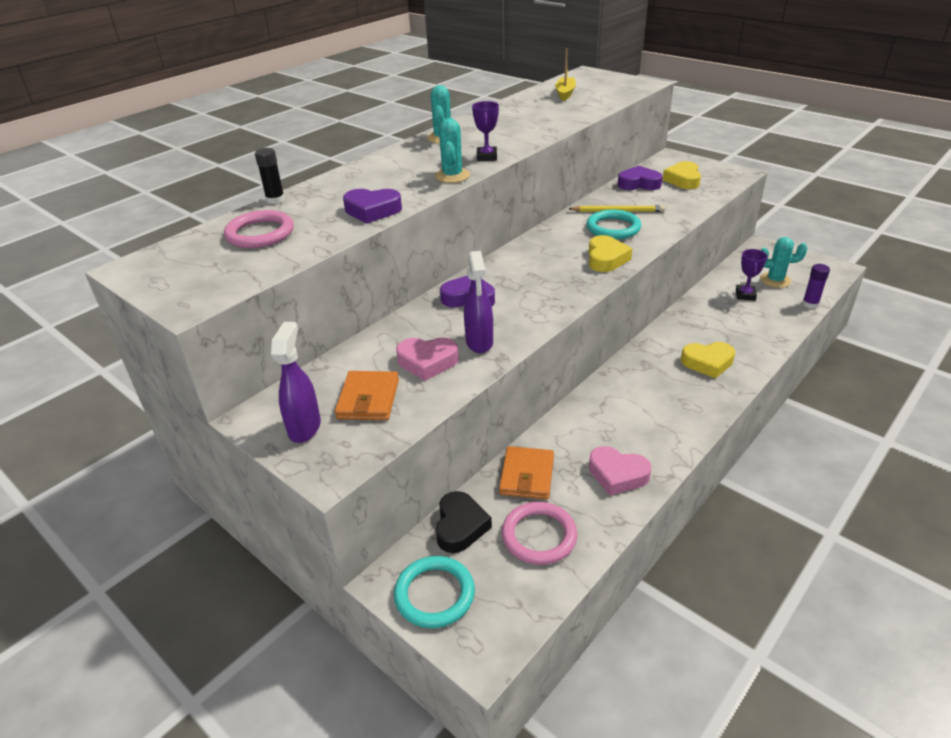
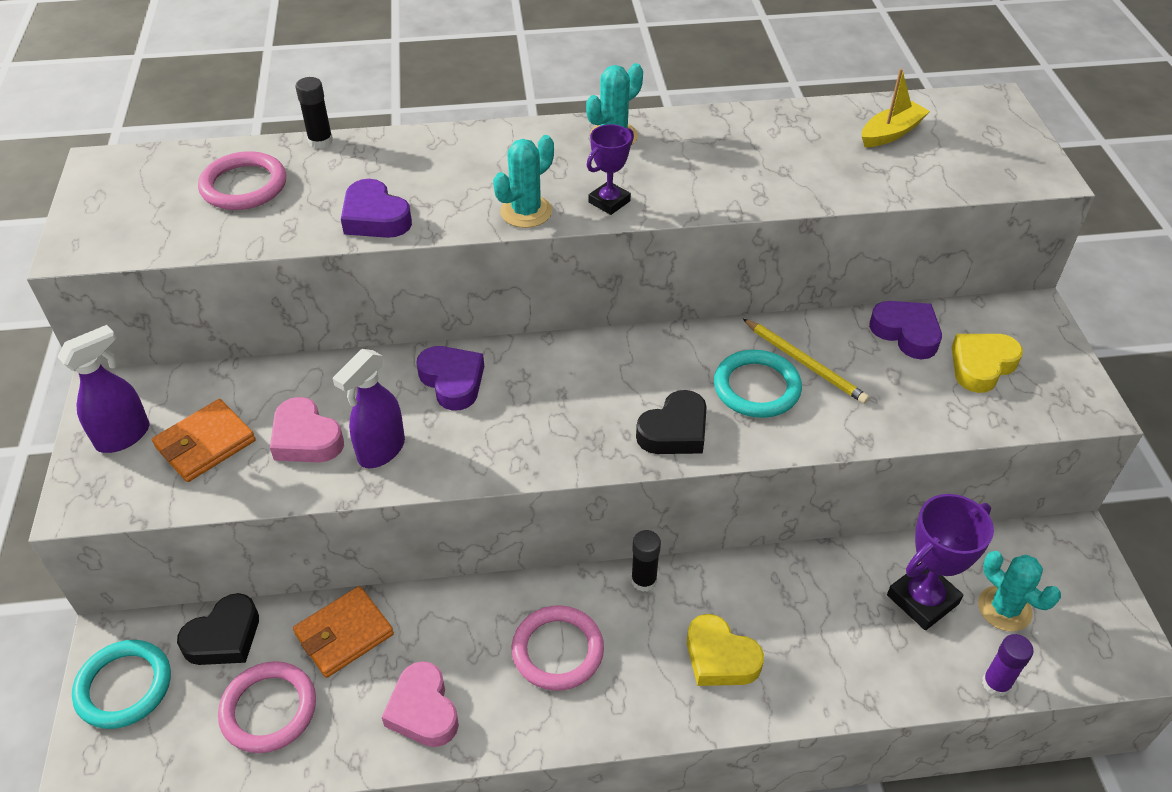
camera: 40 degrees right, 10 degrees up
yellow heart [589,235,632,272] -> black heart [636,390,707,454]
purple trophy [736,249,767,300] -> purple trophy [887,494,994,630], size x1.67
none -> pink ring [512,605,604,691]
none -> black glue stick [631,530,661,592]

